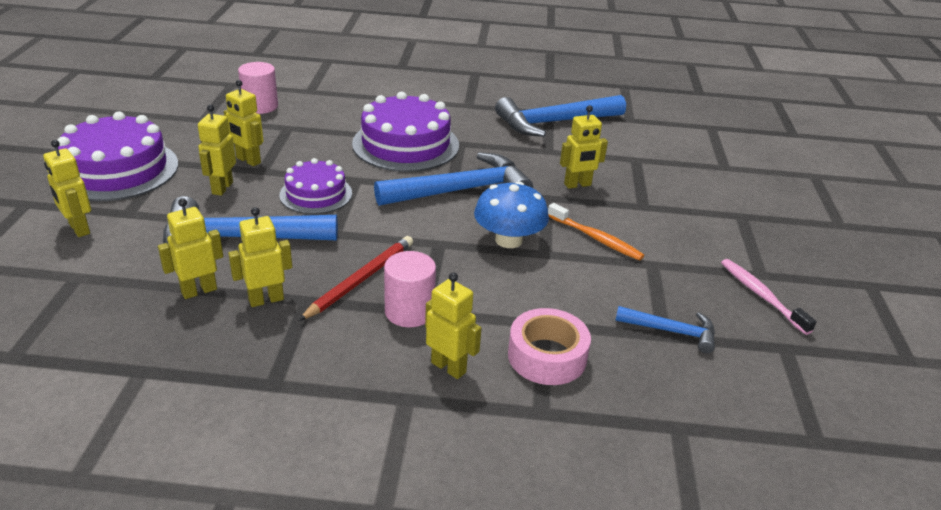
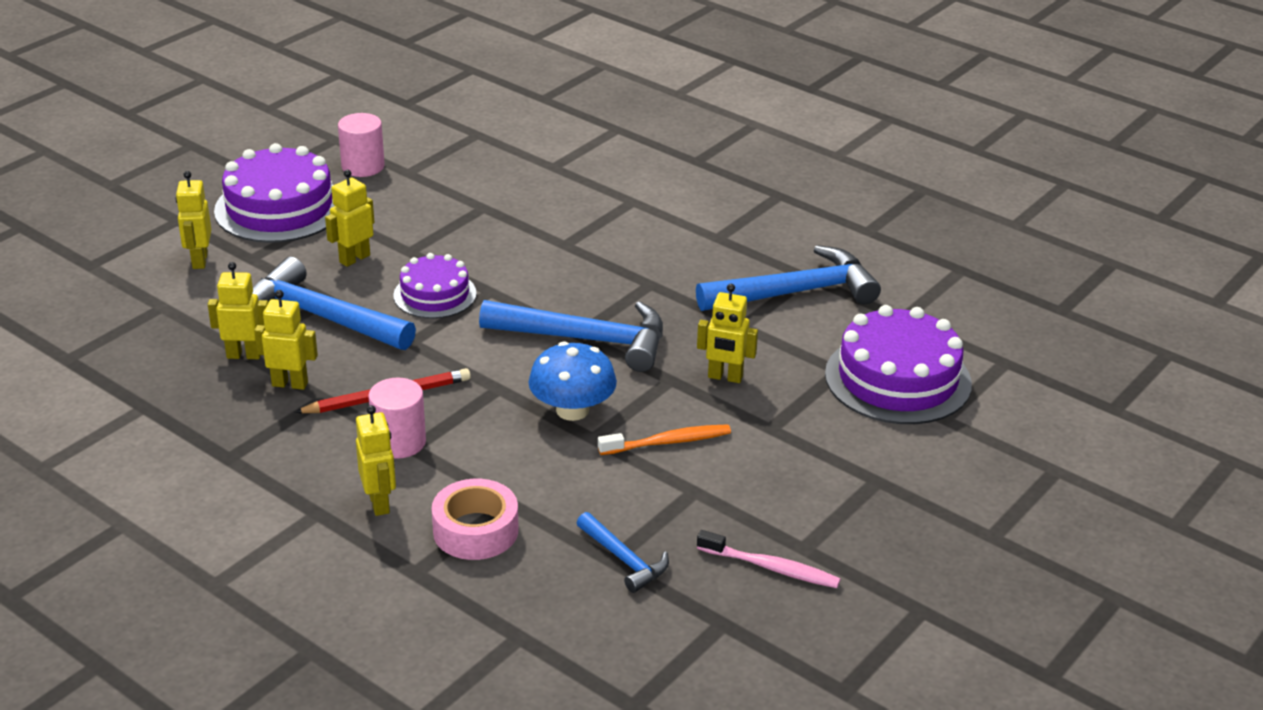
camera: 35 degrees right, 0 degrees up
yellow robot [224,80,264,166] -> none
pink cylinder [238,62,278,114] -> pink cylinder moved to [338,113,385,177]
purple cake [352,92,459,172] -> purple cake moved to [825,305,972,424]
blue hammer [495,95,626,137] -> blue hammer turned 150 degrees clockwise [696,245,881,311]
orange toothbrush [548,203,644,261] -> orange toothbrush turned 90 degrees counterclockwise [598,424,731,455]
pink toothbrush [721,259,817,335] -> pink toothbrush turned 105 degrees clockwise [697,530,841,588]

